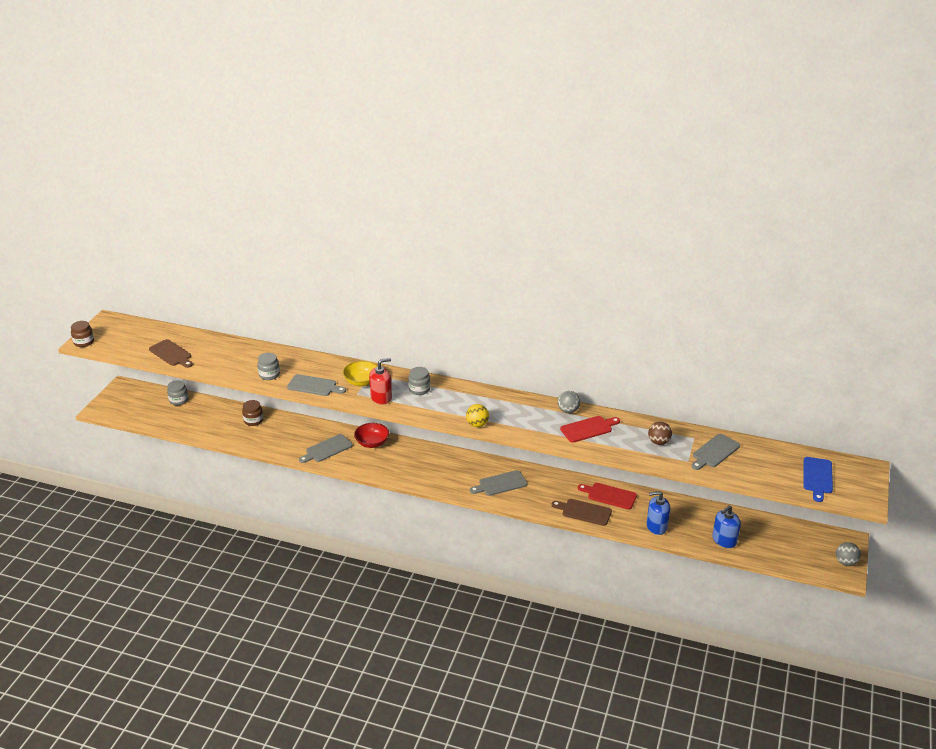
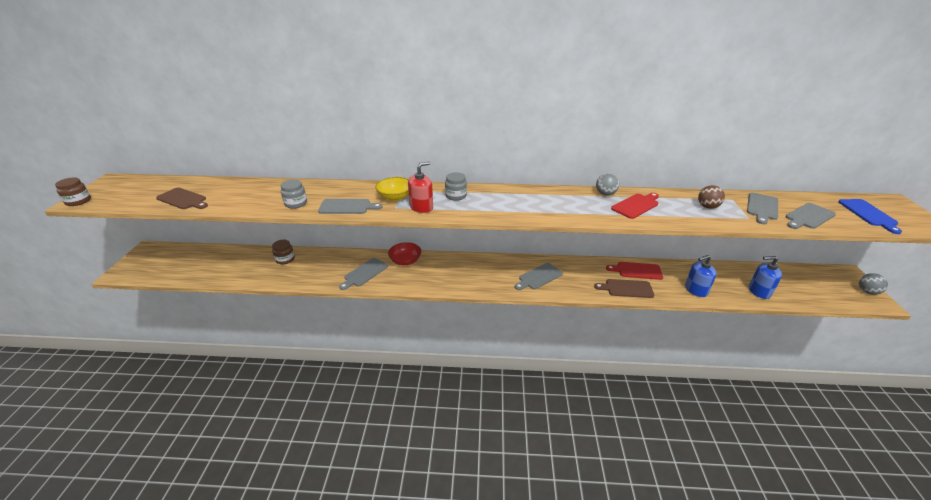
camera: 15 degrees left, 0 degrees up
grey jar [167,380,188,406] -> none
yellow ball [466,404,489,427] -> none
blue soap dispenser [712,505,741,548] -> blue soap dispenser turned 60 degrees clockwise [749,256,782,299]
none -> grey cutting board [786,203,836,229]

